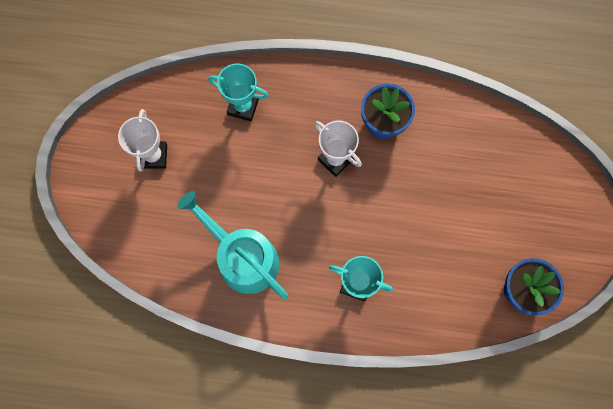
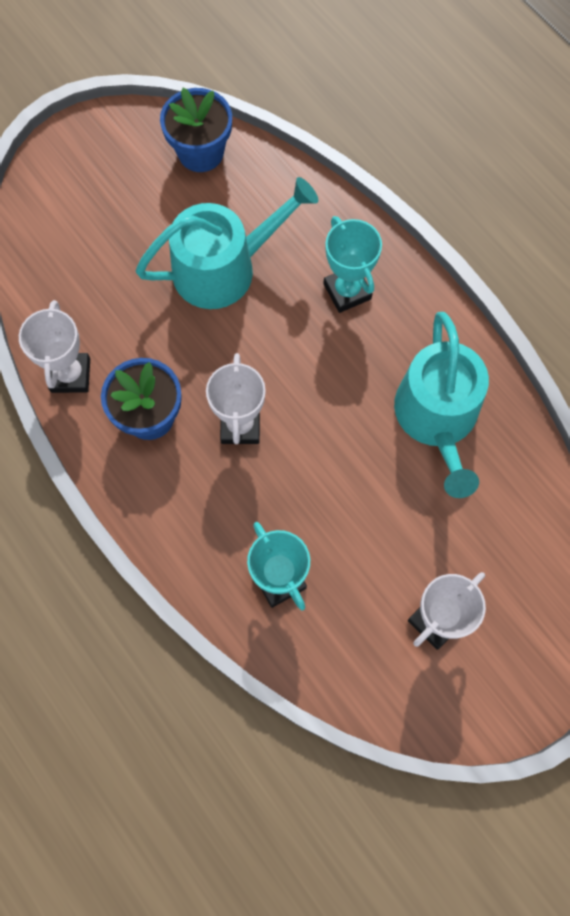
camera: 135 degrees left, 5 degrees down
none -> white trophy [19,300,90,393]
none -> turquoise watering can [136,177,318,309]

